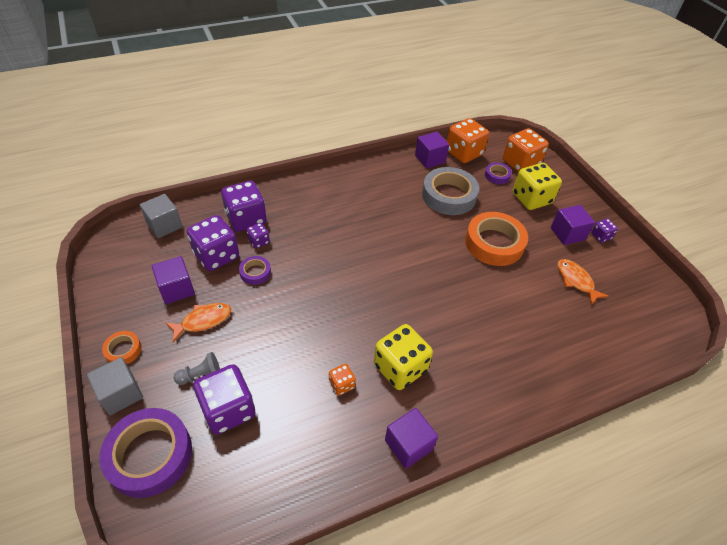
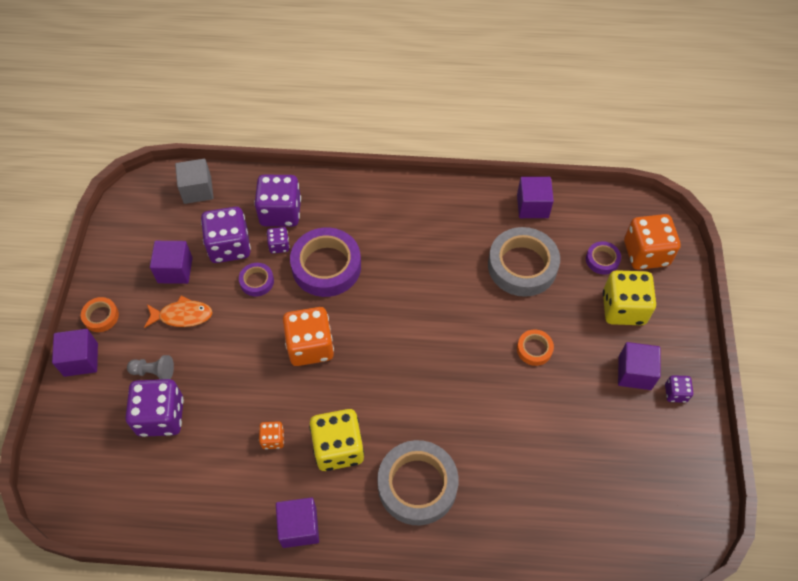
camera: 30 degrees right, 10 degrees up
grey cube [87,357,143,415] -> purple cube [52,329,98,377]
purple tape [100,408,192,498] -> purple tape moved to [290,227,361,297]
orange dice [447,118,489,163] -> orange dice moved to [283,307,334,366]
orange tape [465,212,528,266] -> orange tape [517,329,554,366], size x0.48
orange fish [557,259,609,305] -> none
none -> grey tape [377,440,459,525]

